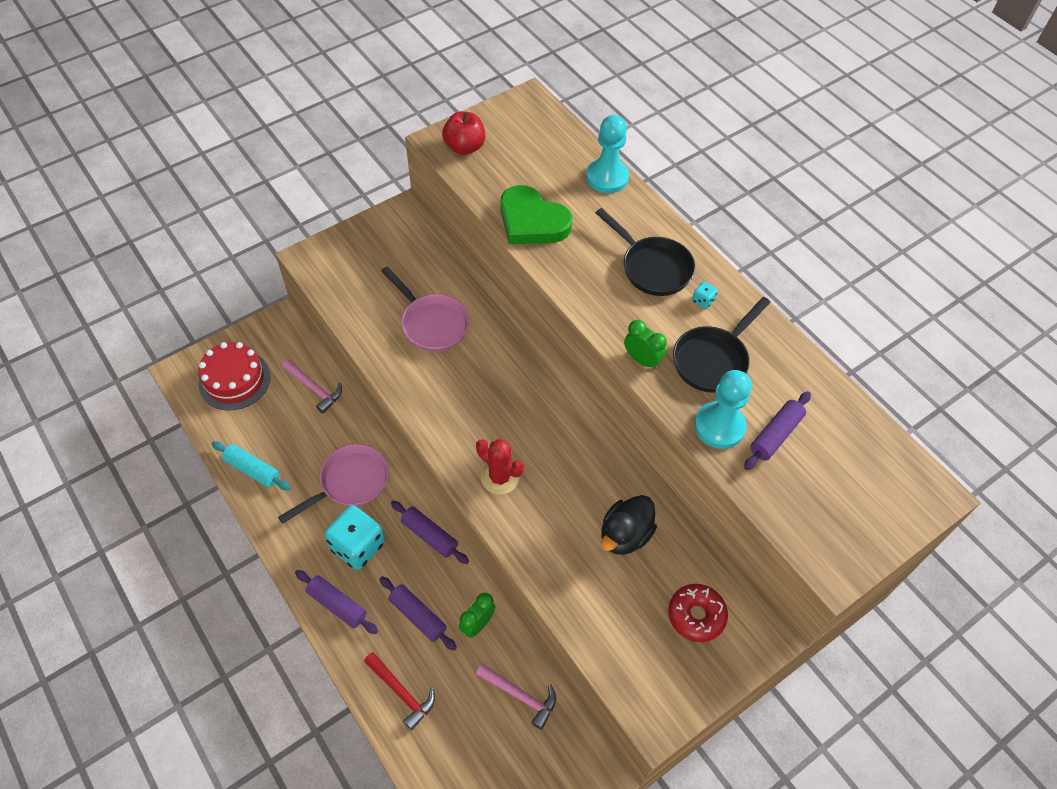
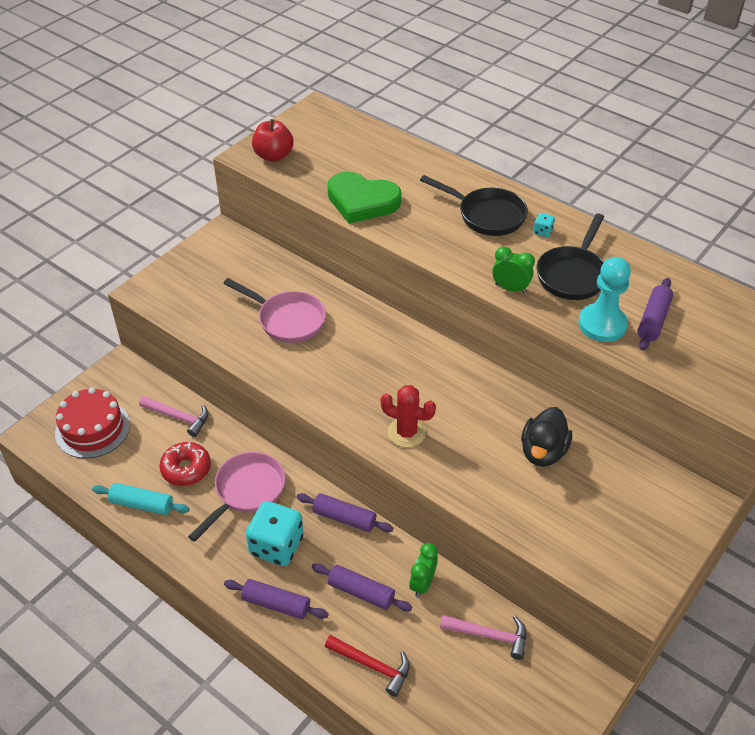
camera: 15 degrees left, 10 degrees down
turquoise pawn [586,115,629,193] -> none
red donut [668,584,728,642] -> red donut moved to [159,442,211,486]

